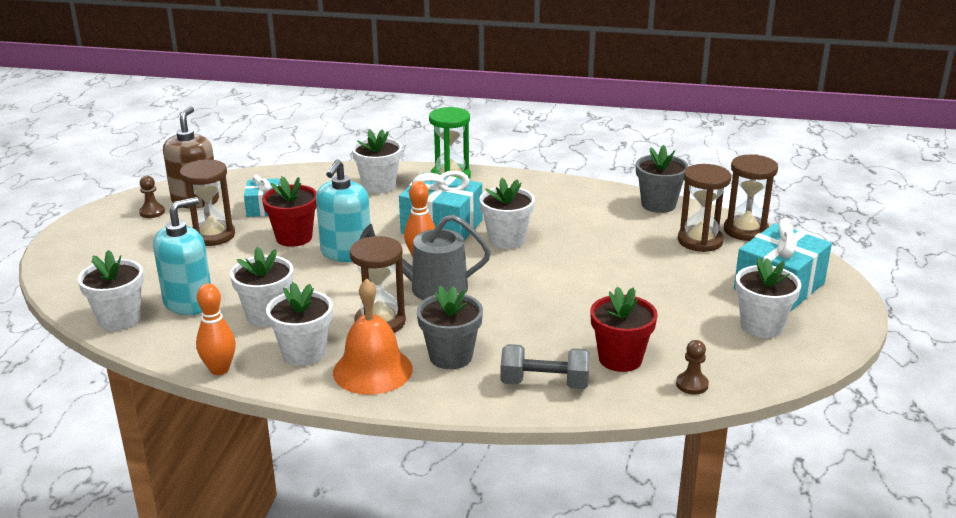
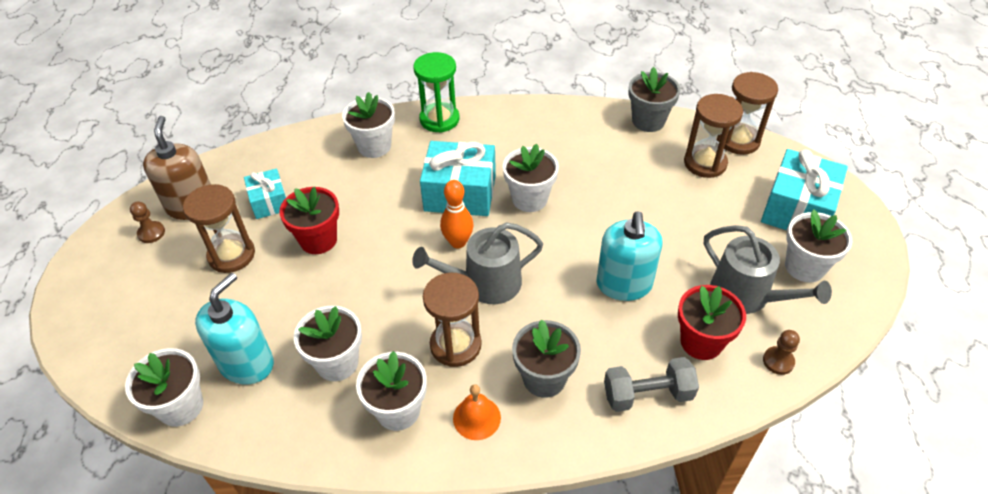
camera: 15 degrees left, 20 degrees up
orange bowling pin [196,283,236,375] -> none
turquoise soap dispenser [316,159,370,262] -> turquoise soap dispenser moved to [596,212,662,301]
orange bell [333,279,413,395] -> orange bell [453,384,501,440], size x0.59
none -> grey watering can [704,225,832,314]

